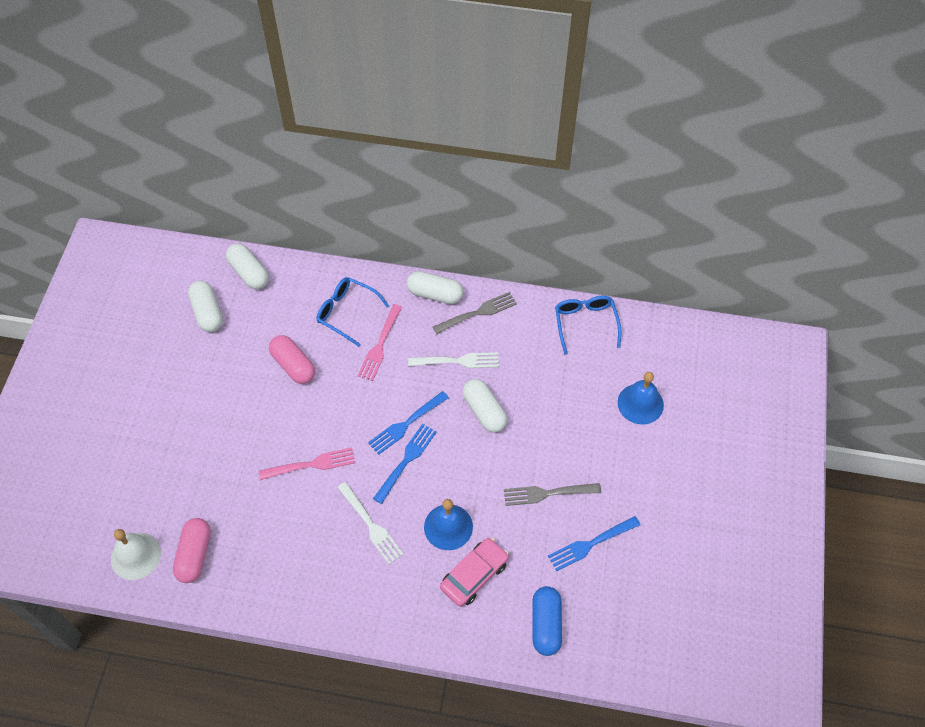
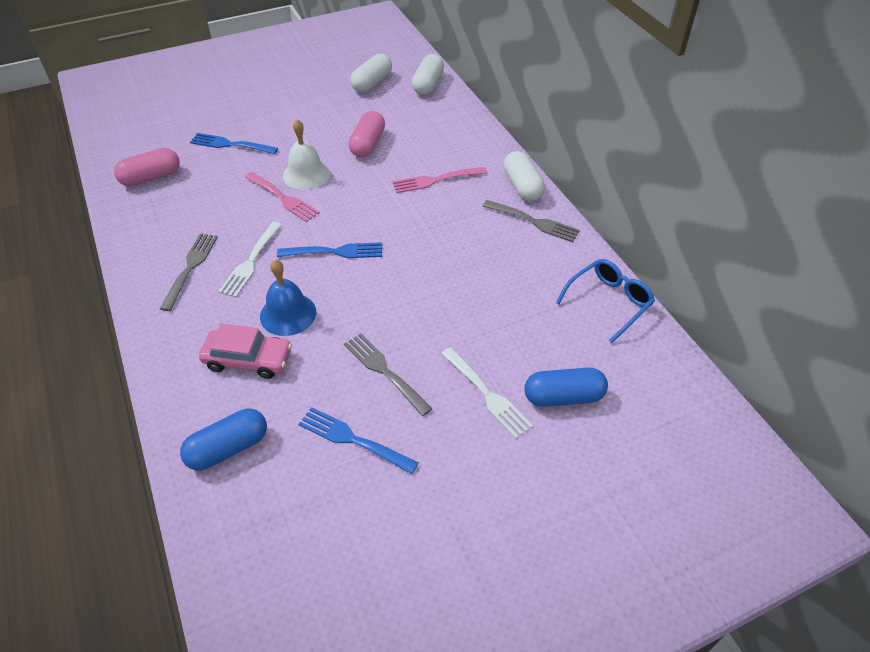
camera: 55 degrees right, 10 degrees down
white bell [111,529,161,580] -> white bell moved to [283,119,330,190]
blue glasses [316,277,389,346] -> none
blue fork [368,391,449,455] -> blue fork moved to [190,133,278,154]
white fork [408,352,499,368] -> white fork moved to [441,347,533,439]
white capsule [463,379,508,433] -> none
blue bell [618,372,664,424] -> blue capsule [525,367,608,407]
none -> grey fork [160,233,218,311]

